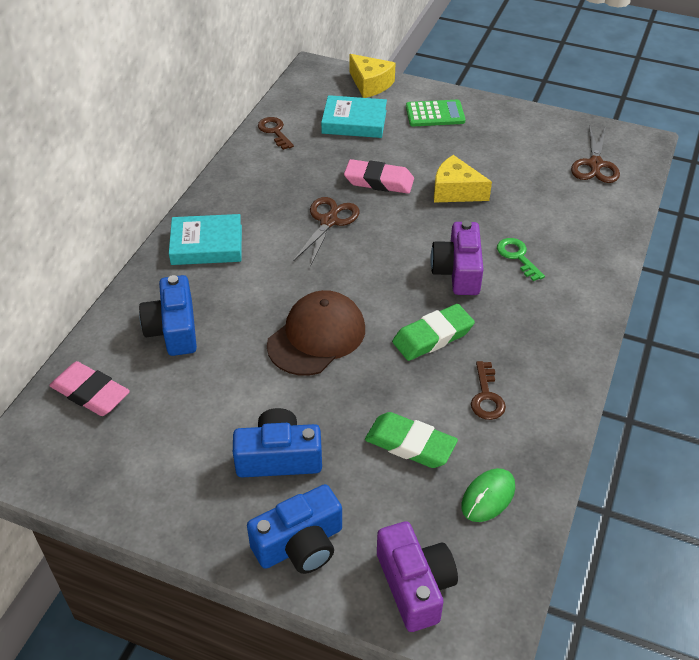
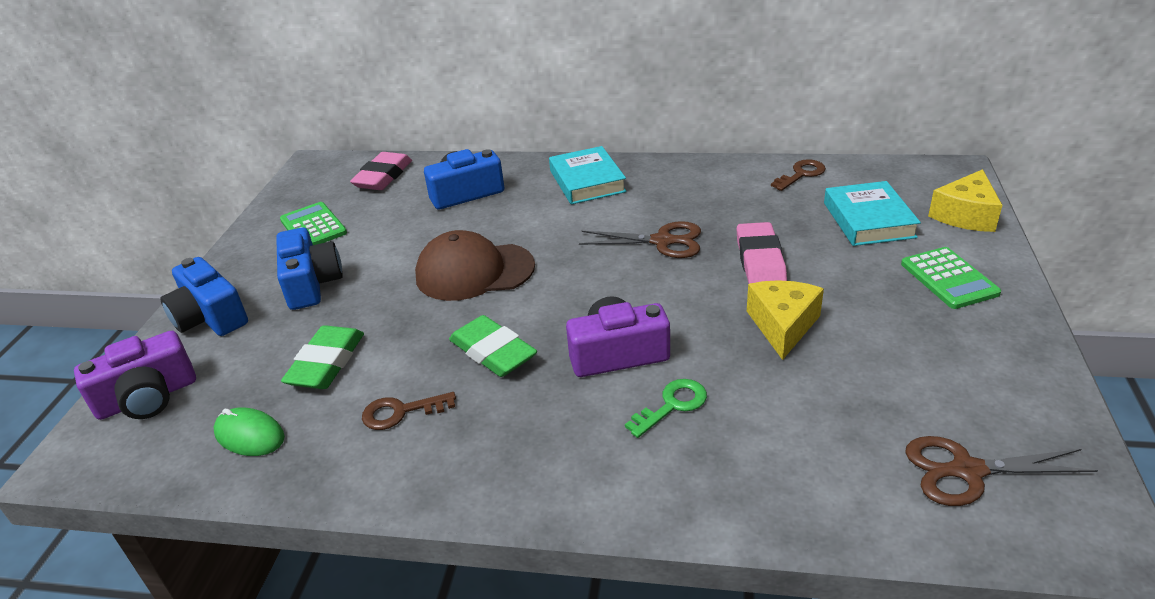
camera: 80 degrees right, 10 degrees down
brown cap [267,290,365,376] -> brown cap turned 150 degrees clockwise [415,230,535,301]
none -> green calculator [280,202,347,245]

